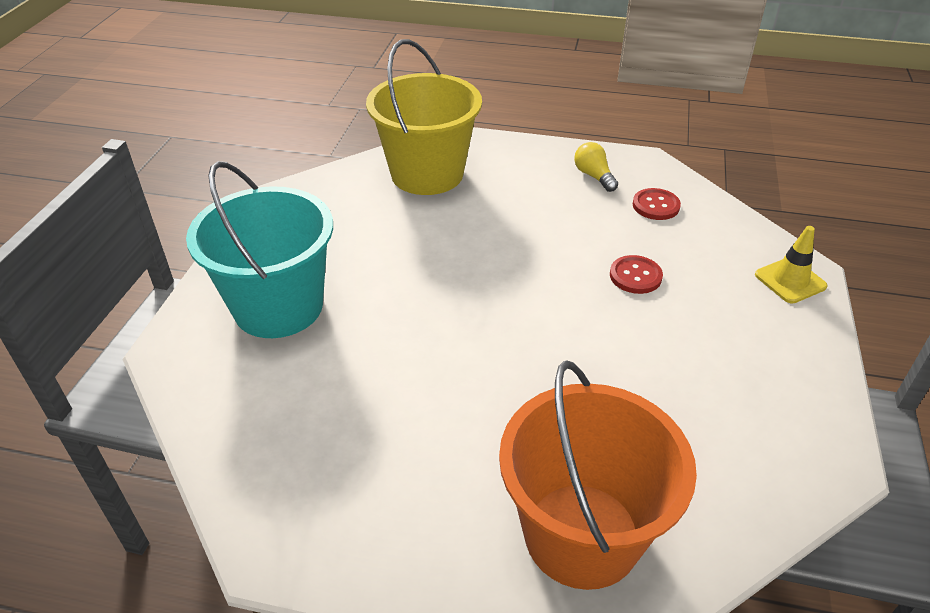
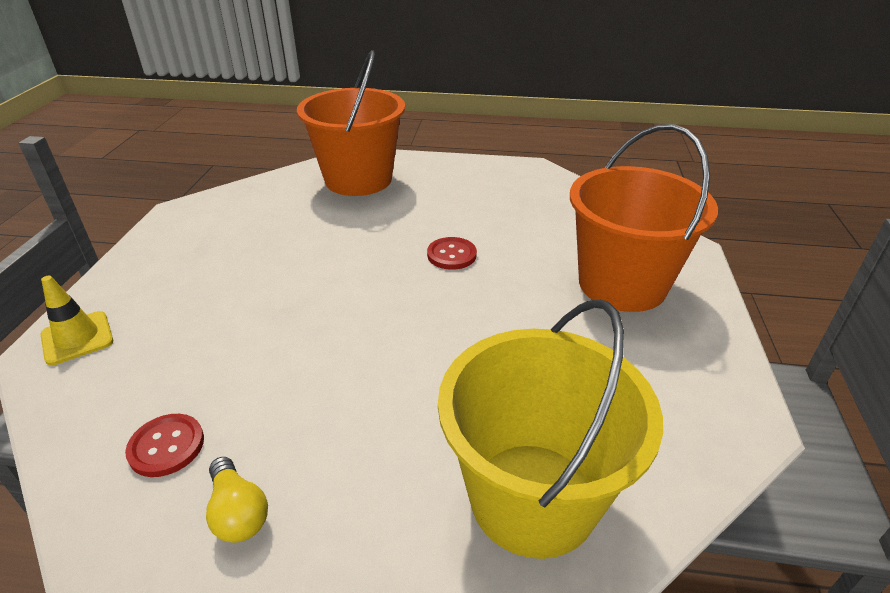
camera: 175 degrees right, 5 degrees down
turquoise bucket [186,161,333,338] -> orange bucket [570,124,718,312]
red button [610,255,663,294] -> red button moved to [427,237,477,270]

